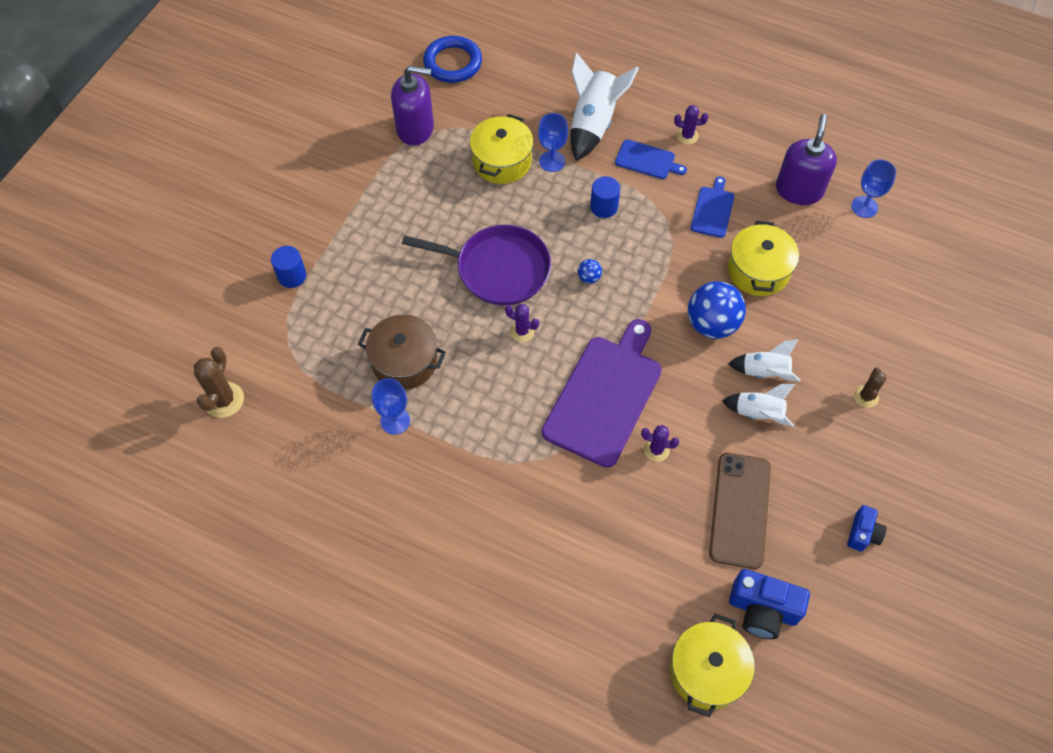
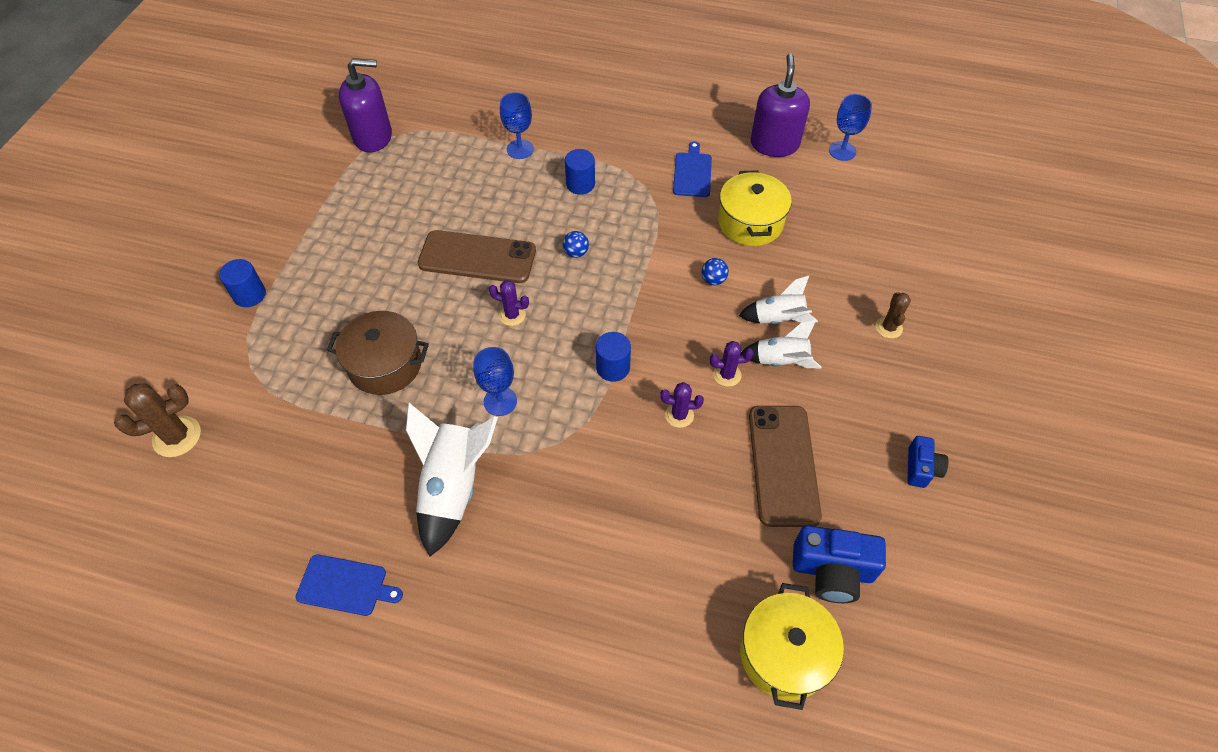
camera: 10 degrees left, 5 degrees down
brown cactus [194,347,244,418] -> brown cactus turned 60 degrees clockwise [114,384,201,457]
blue goblet [372,378,410,435] -> blue goblet moved to [473,347,517,416]
purple pan [402,225,551,305] -> brown phone [418,230,536,283]
blue ring [423,36,482,83] -> none
yellow pot [470,114,534,184] -> none
purple cutting board [542,319,662,468] -> blue cylinder [596,332,631,382]
white rocket [571,52,639,161] -> white rocket moved to [406,403,498,557]
blue cutting board [615,139,687,179] -> blue cutting board moved to [296,554,403,616]
purple cactus [674,105,708,145] -> purple cactus moved to [710,341,754,387]
blue ball [688,281,746,339] -> blue ball [702,258,729,285], size x0.44

